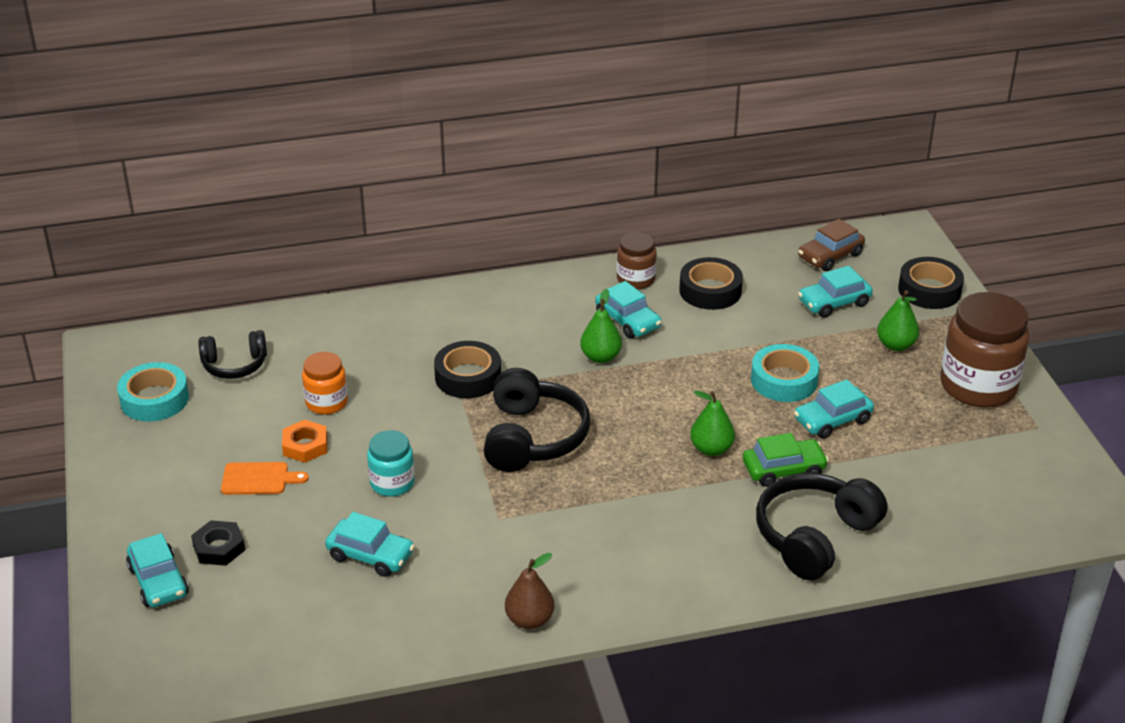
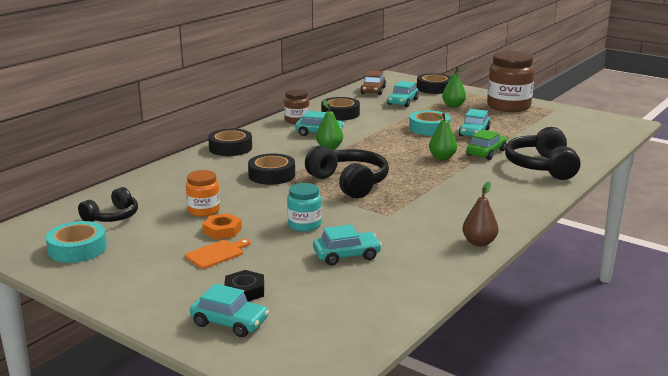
camera: 40 degrees left, 15 degrees down
none -> black tape [208,129,252,156]

